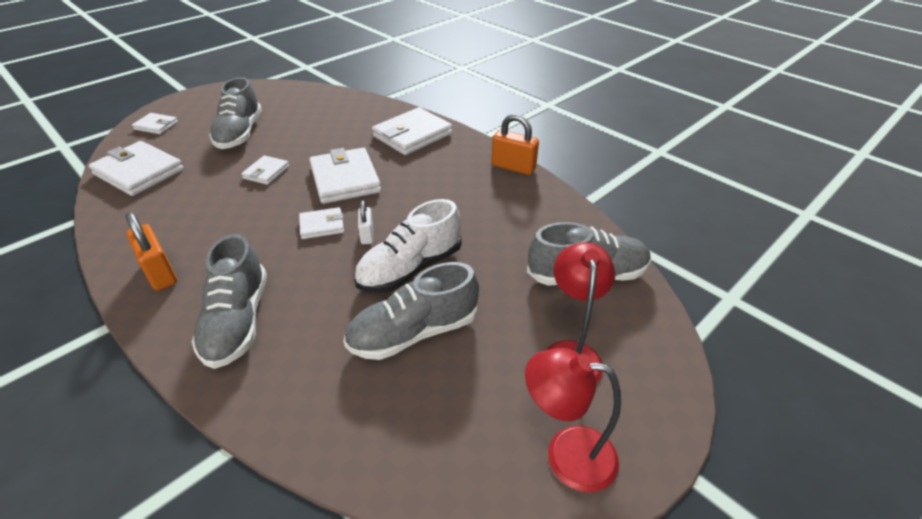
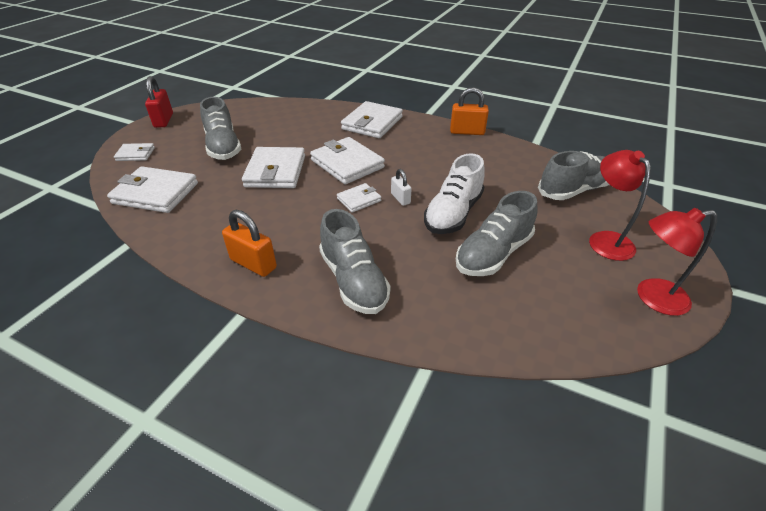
camera: 20 degrees left, 0 degrees up
white wallet [241,155,290,185] -> white wallet [242,147,305,188], size x1.87
none -> red padlock [145,76,173,128]

